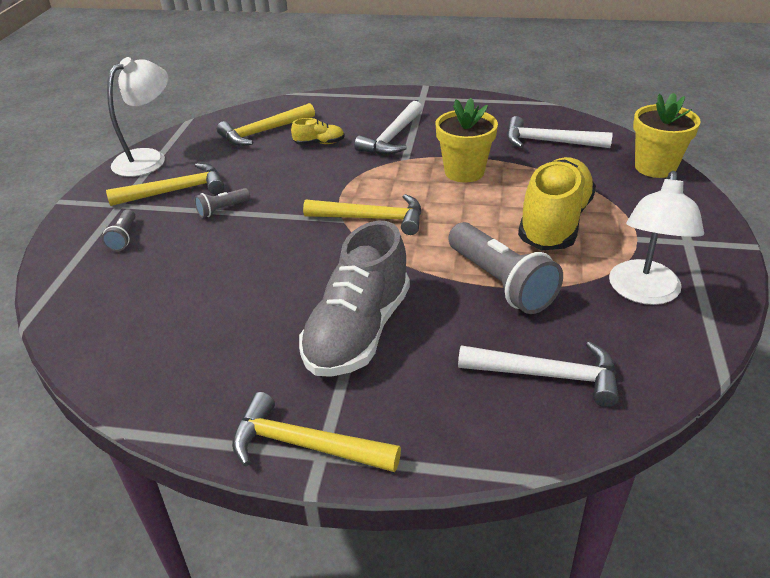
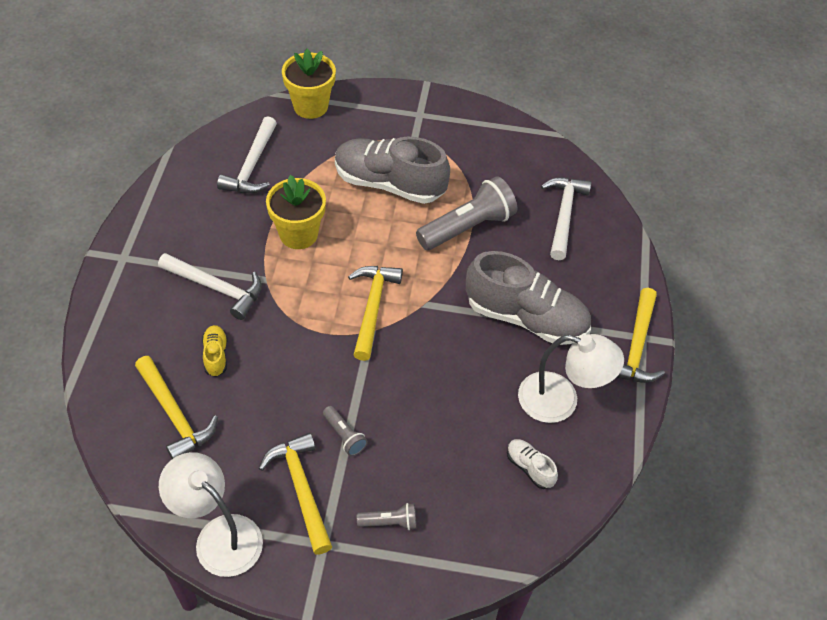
camera: 95 degrees left, 15 degrees up
yellow shoe [518,157,596,250] -> grey shoe [335,137,450,204]
white lamp [609,171,704,305] -> white lamp moved to [518,334,624,423]
none -> white shoe [507,439,558,489]

